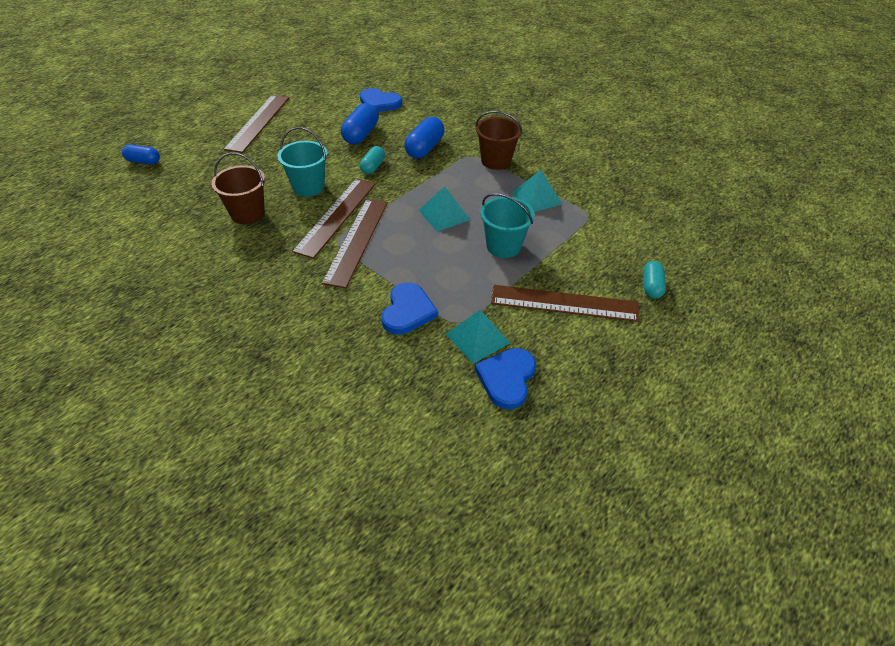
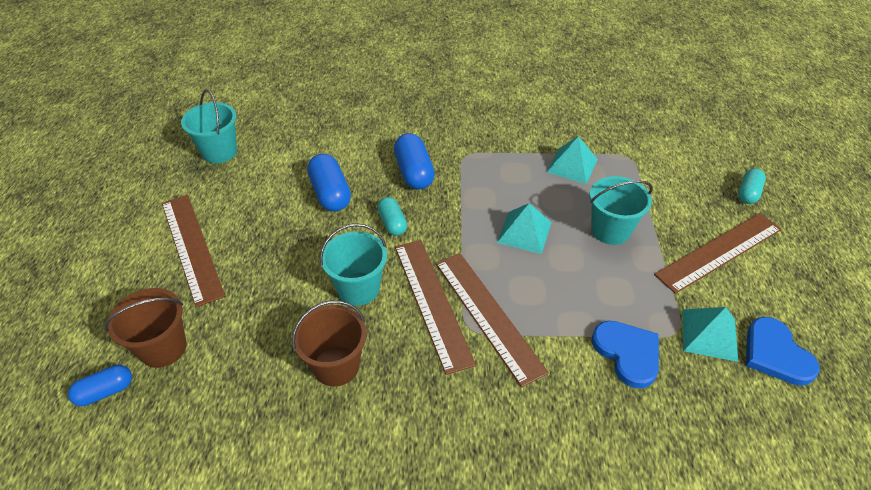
camera: 40 degrees left, 0 degrees up
blue heart [360,88,402,112] -> none
brown bucket [475,111,523,170] -> brown bucket moved to [105,288,187,368]
turquoise capsule [643,261,666,299] -> turquoise capsule turned 60 degrees clockwise [738,168,766,204]
none -> turquoise bucket [181,89,237,163]

